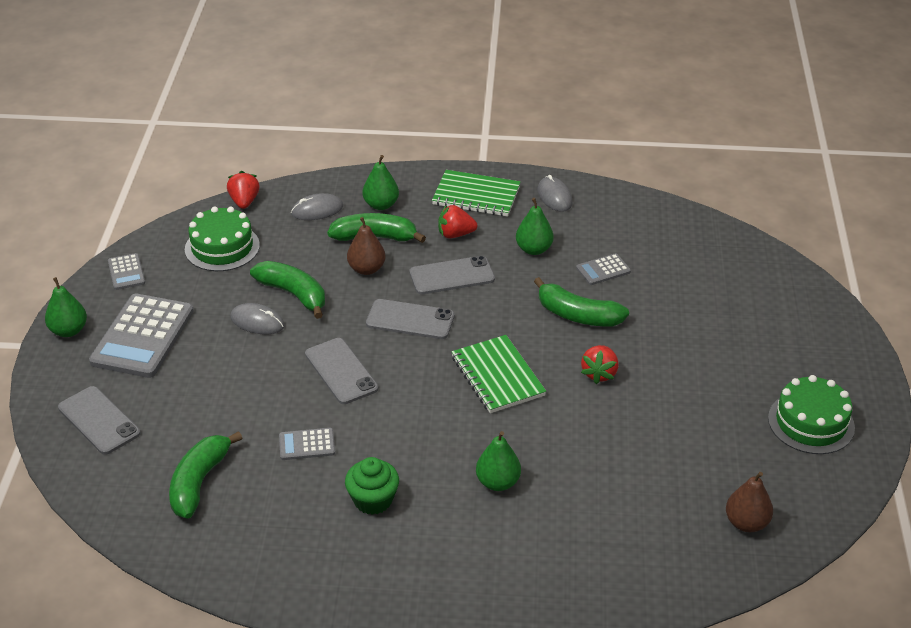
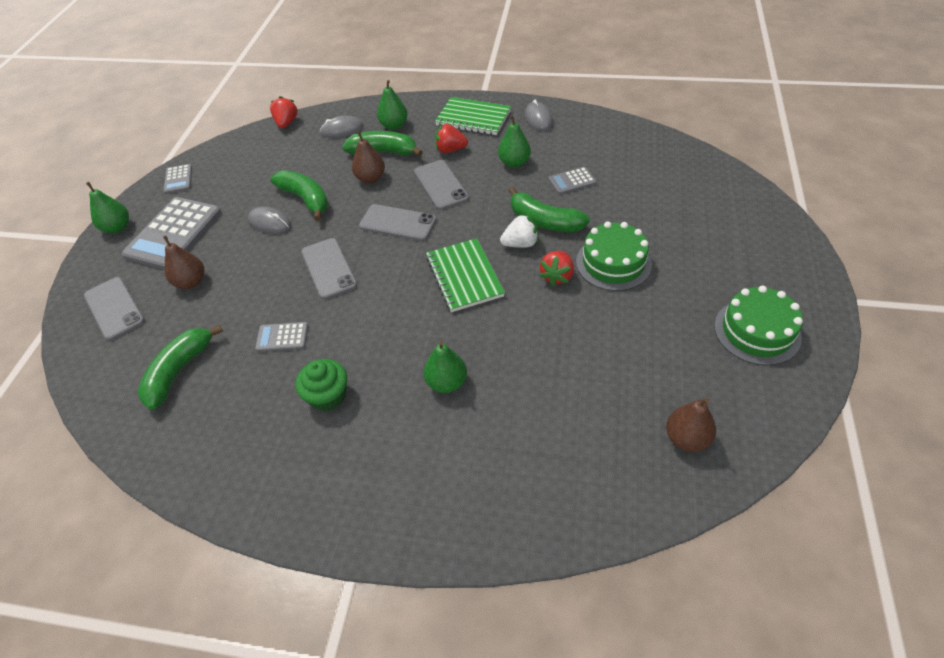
camera: 10 degrees right, 10 degrees up
green cake [185,206,260,271] -> green cake moved to [576,221,652,291]
grey phone [410,256,495,294] -> grey phone turned 75 degrees clockwise [414,160,469,210]
none -> brown pear [163,236,204,289]
none -> white strawberry [500,214,539,248]

